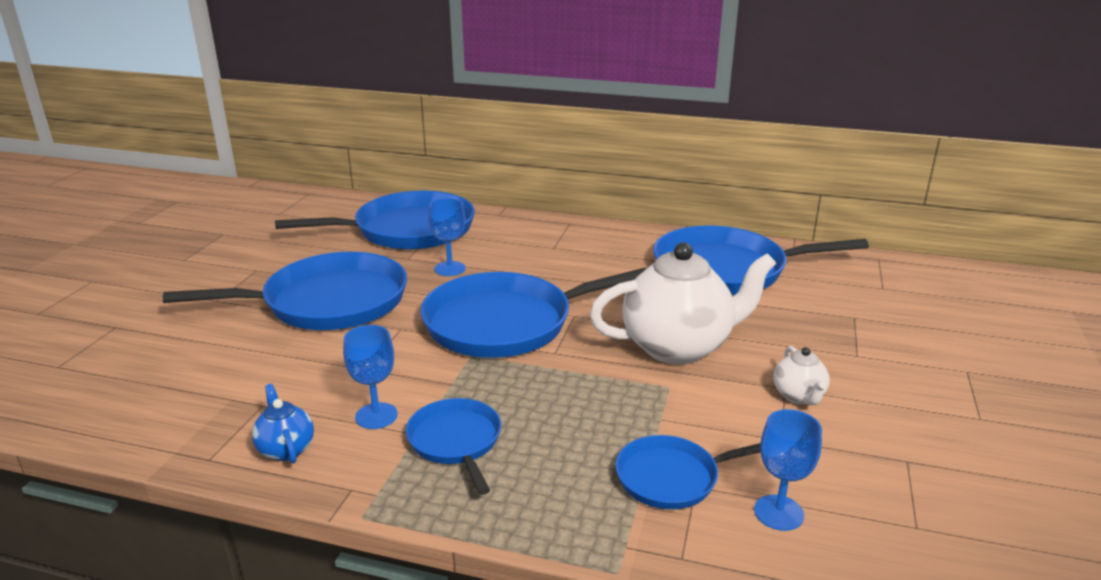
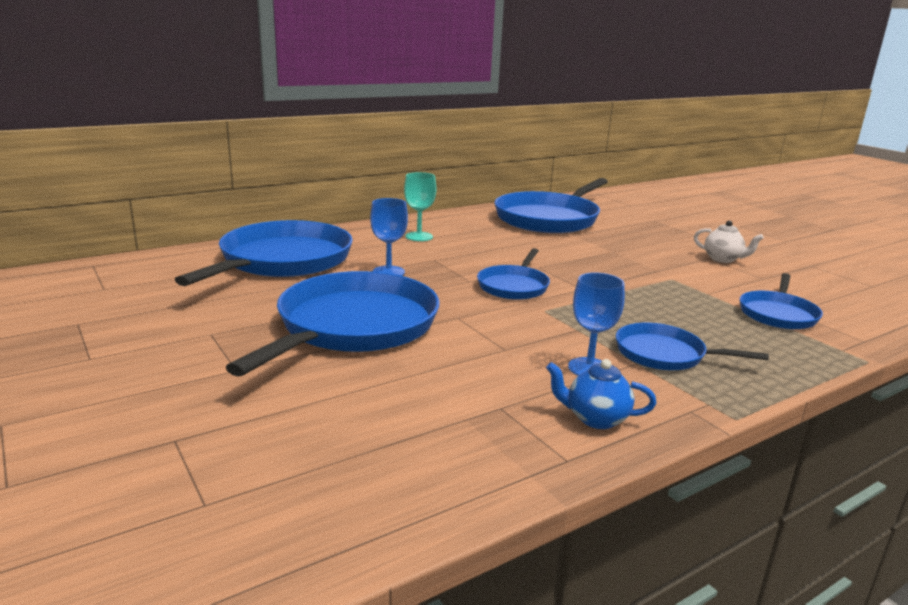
camera: 50 degrees left, 5 degrees down
blue pan [420,268,646,358] -> blue pan [477,248,550,300], size x0.52
white teapot [590,242,776,365] -> none
blue goblet [754,409,822,531] -> none
none -> turquoise goblet [404,172,436,241]

